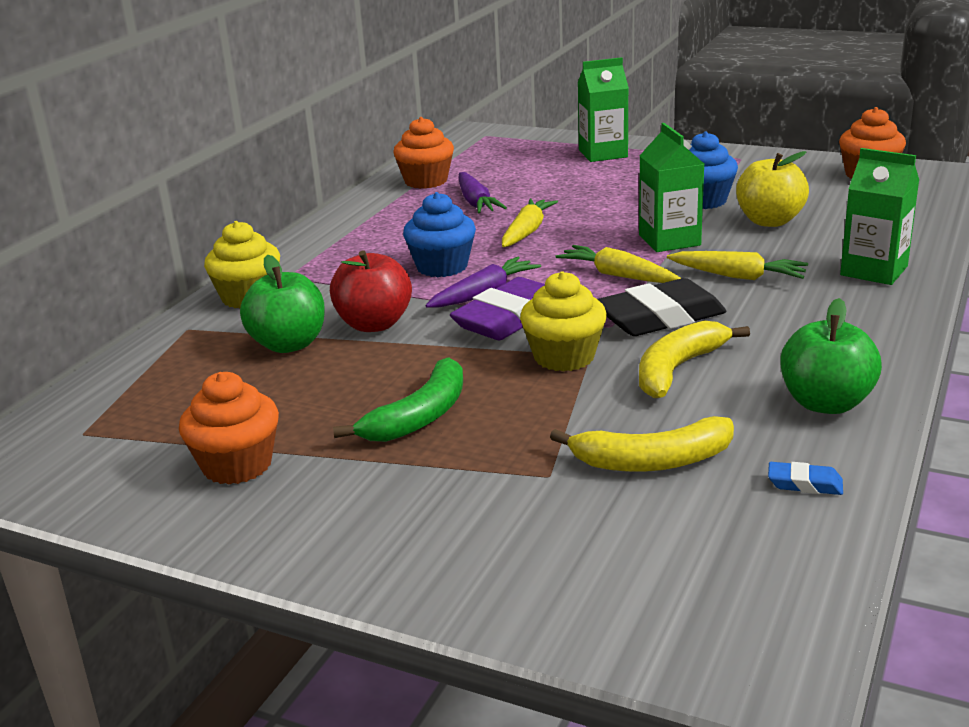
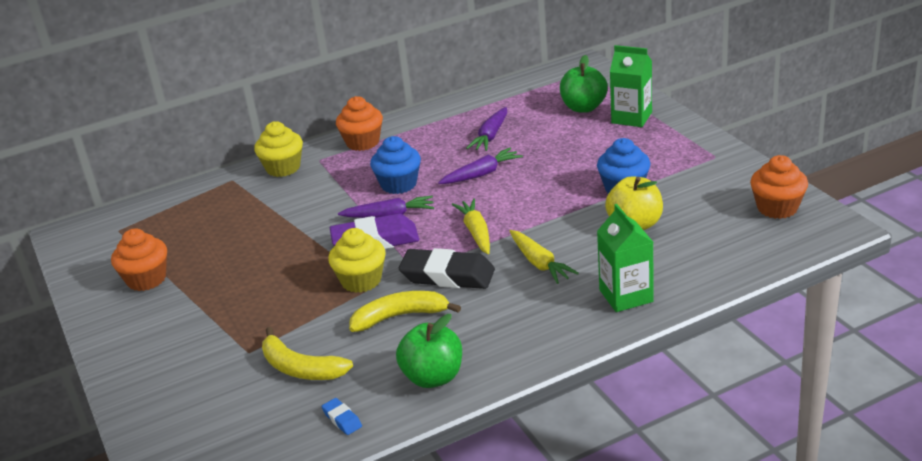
camera: 40 degrees right, 5 degrees up
green apple [240,255,325,353] -> green apple moved to [560,55,608,113]
red apple [330,250,412,332] -> none
green banana [333,357,463,442] -> none
orange cupcake [393,117,454,189] -> orange cupcake moved to [336,96,383,151]
yellow carrot [502,198,558,247] -> purple carrot [438,147,523,184]
green carton [639,123,704,252] -> none

